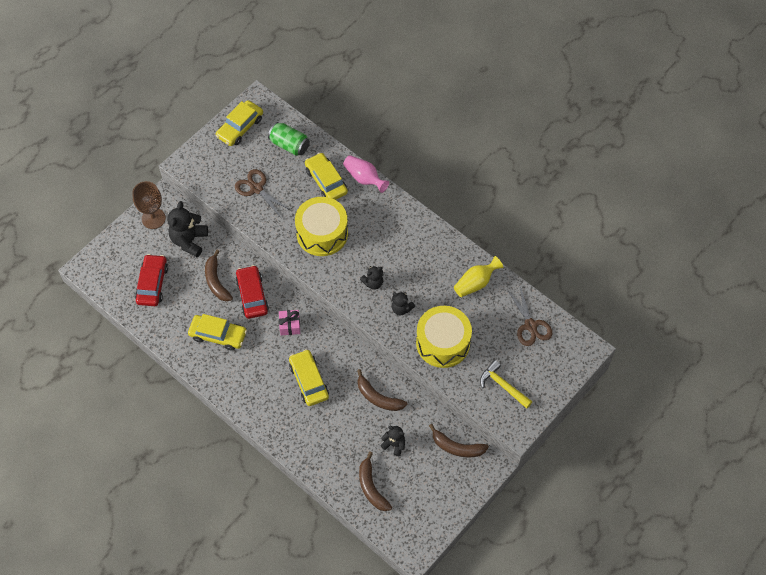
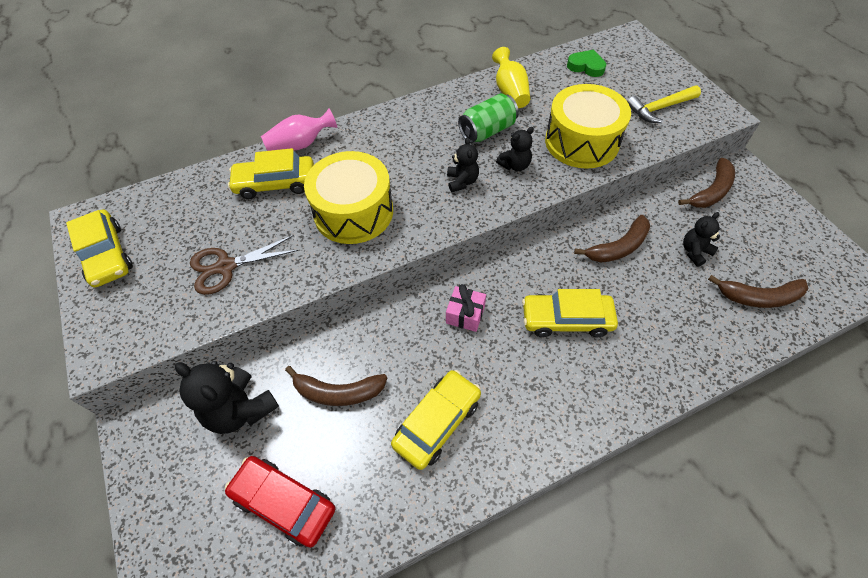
camera: 65 degrees left, 5 degrees down
brown goblet [132,181,166,229] -> none
red car [235,265,269,319] -> none
green can [268,122,310,156] -> green can moved to [458,93,519,143]
brown scissors [507,286,552,346] -> green heart [567,50,606,77]

